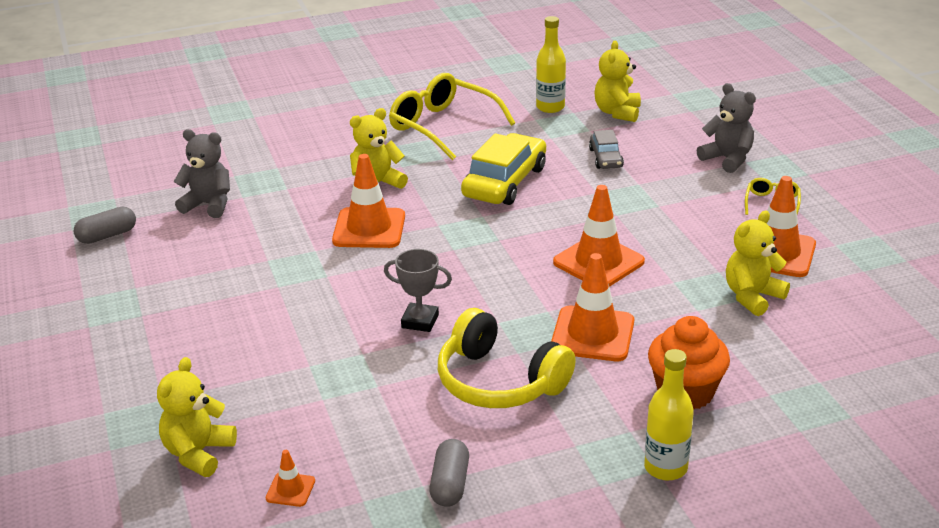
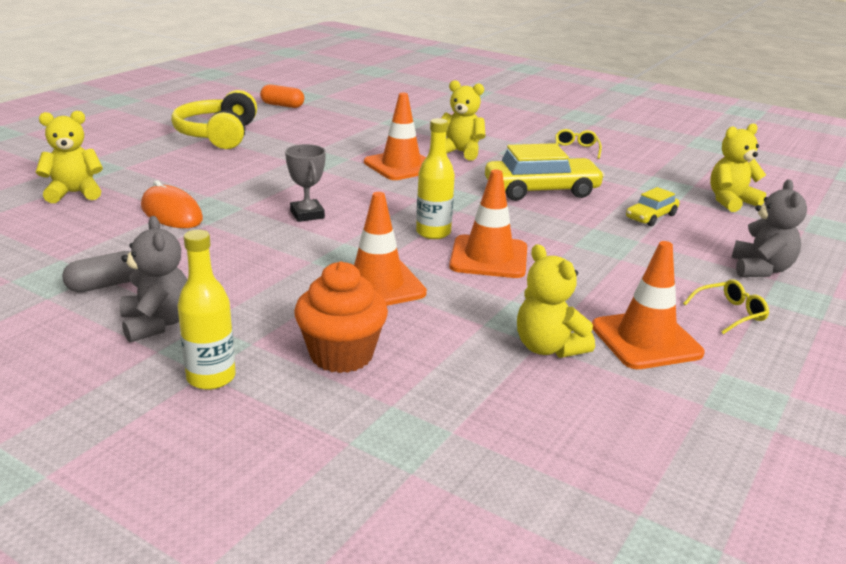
camera: 50 degrees right, 5 degrees down
grey capsule [74,207,136,244] -> orange capsule [260,84,304,108]
grey teddy bear [174,129,230,218] -> grey teddy bear moved to [119,216,187,343]
orange traffic cone [266,450,315,507] -> none
yellow glasses [389,73,515,160] -> yellow glasses [555,129,602,159], size x0.46
yellow headphones [438,308,576,408] -> yellow headphones moved to [171,90,257,149]
yellow bottle [536,16,566,113] -> yellow bottle moved to [416,118,455,239]
grey car [589,130,624,169] -> yellow car [626,187,679,226]
yellow teddy bear [726,210,790,316] -> yellow teddy bear turned 135 degrees counterclockwise [517,244,595,358]
none -> orange mouse [141,180,203,228]

